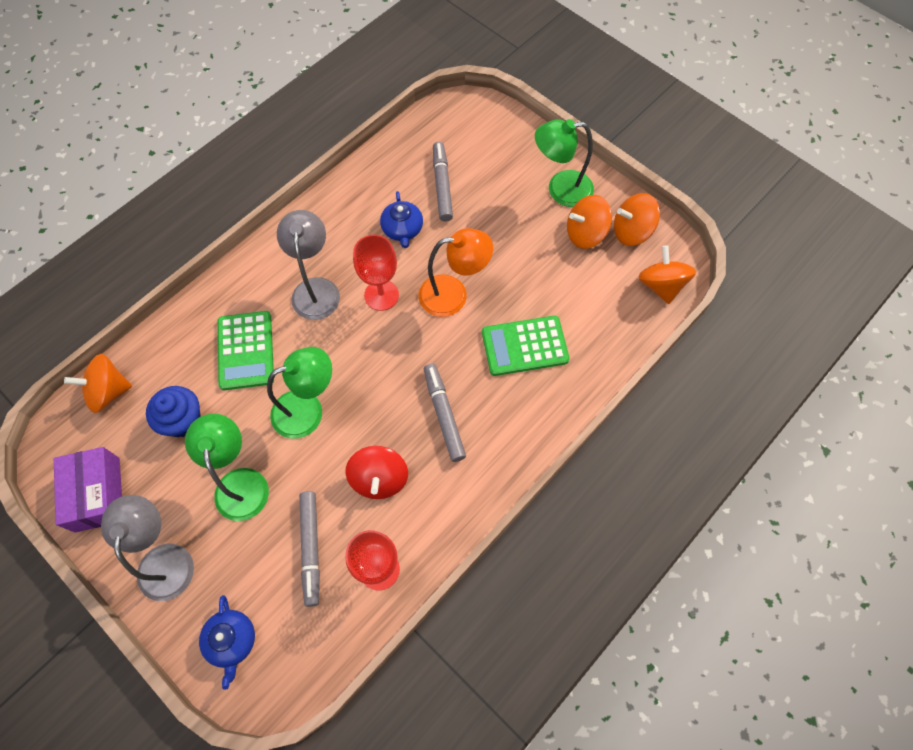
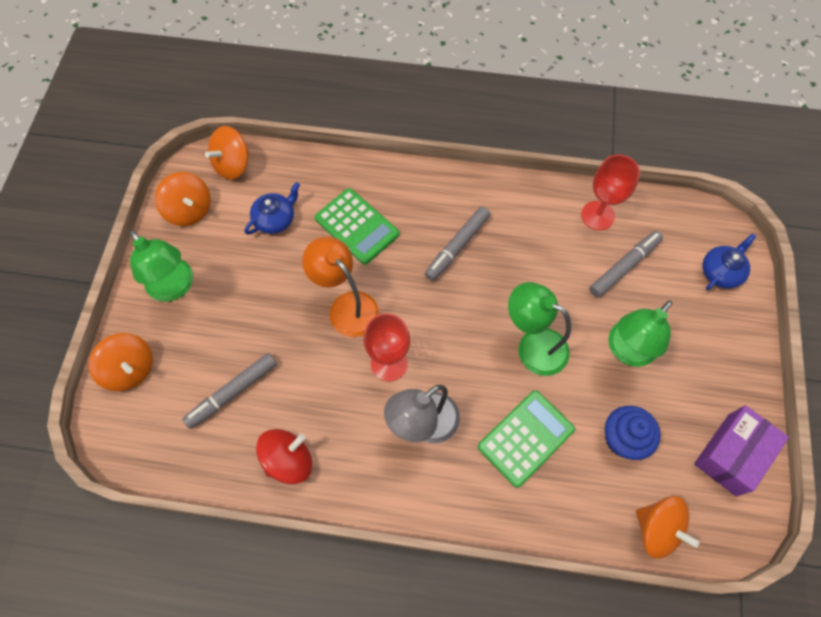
camera: 125 degrees left, 0 degrees up
grey lamp [101,495,194,601] -> none
red spinning top [345,446,408,499] -> red spinning top moved to [256,429,312,484]
blue teapot [380,191,423,248] -> blue teapot moved to [245,182,300,234]
orange spinning top [567,195,612,249] -> orange spinning top moved to [89,333,153,391]

